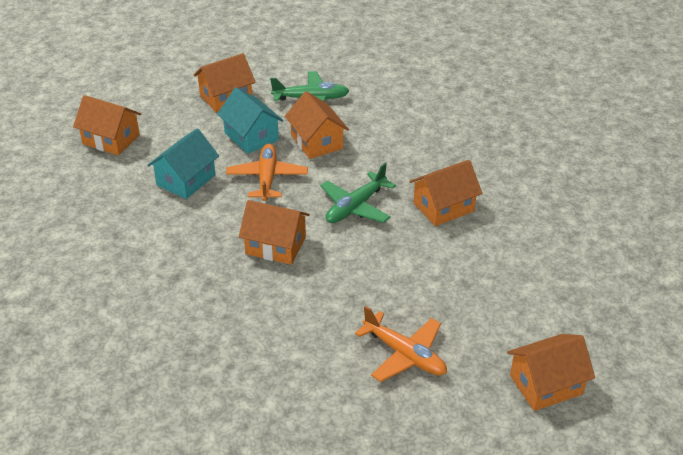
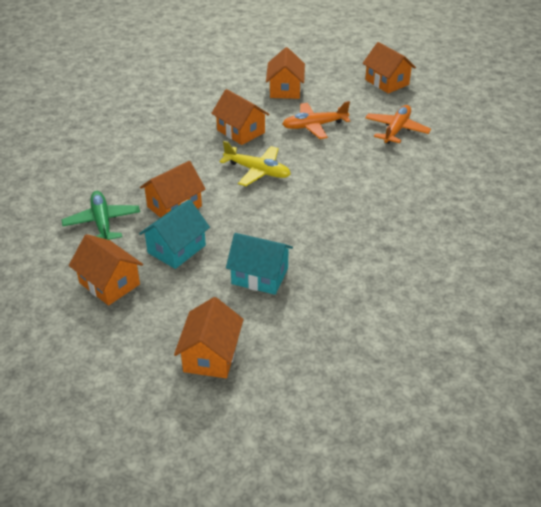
camera: 105 degrees left, 0 degrees up
orange plane [226,144,308,201] -> orange plane moved to [282,101,351,139]
orange house [239,200,310,265] -> orange house moved to [266,47,305,99]
green plane [320,163,396,223] -> yellow plane [219,141,291,186]

